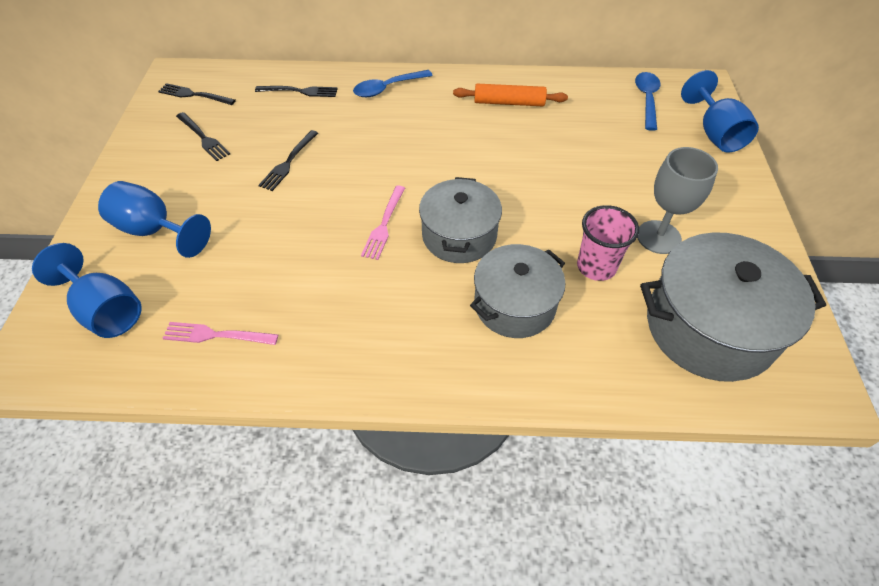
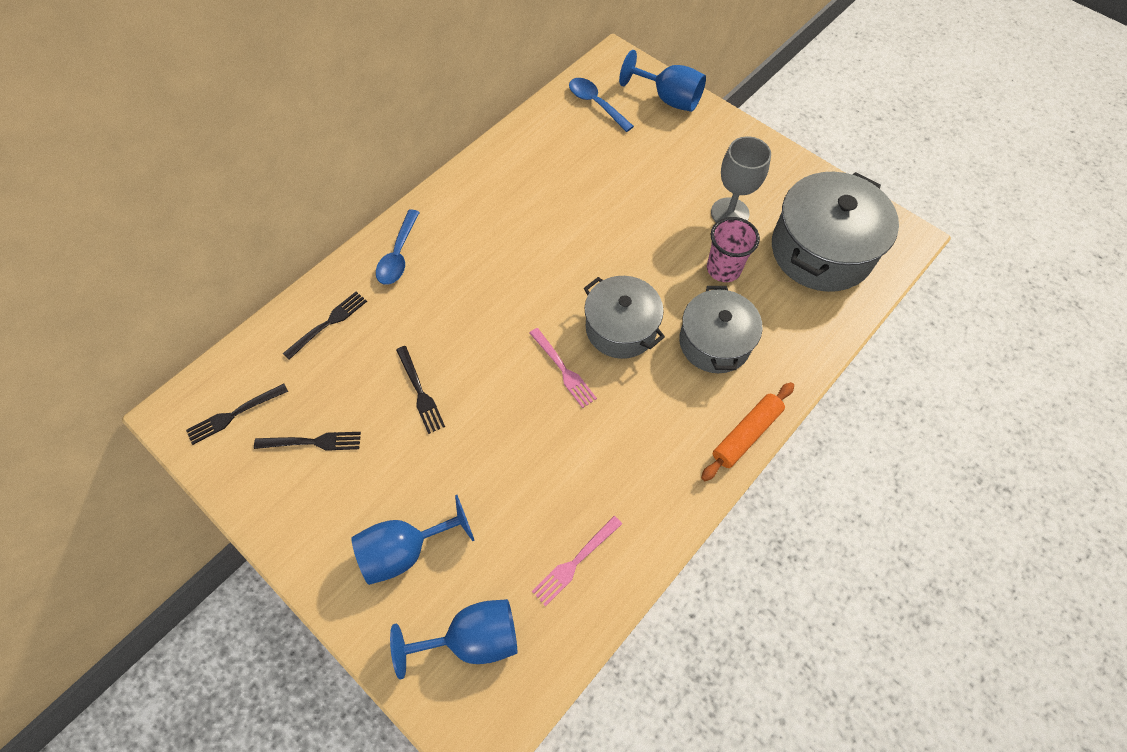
camera: 50 degrees left, 10 degrees up
orange rolling pin [453,84,568,106] -> orange rolling pin moved to [701,382,794,481]

